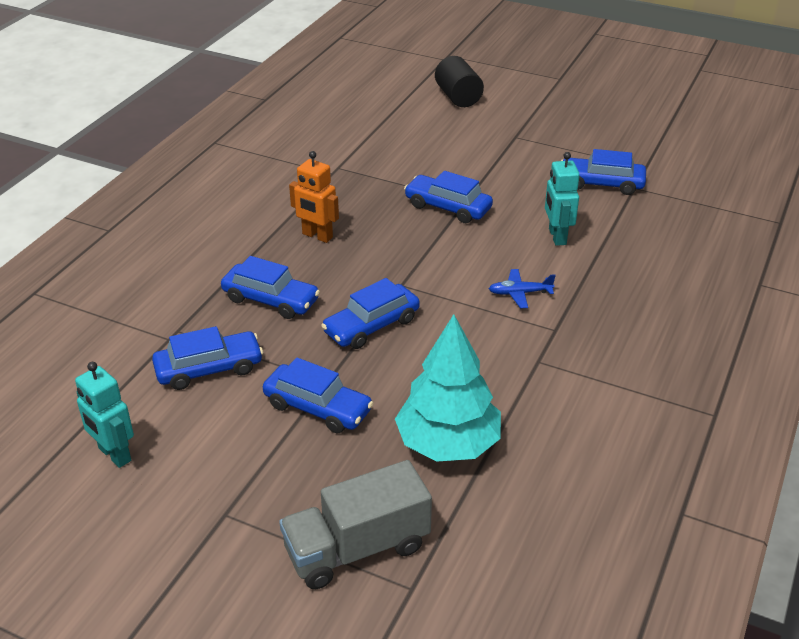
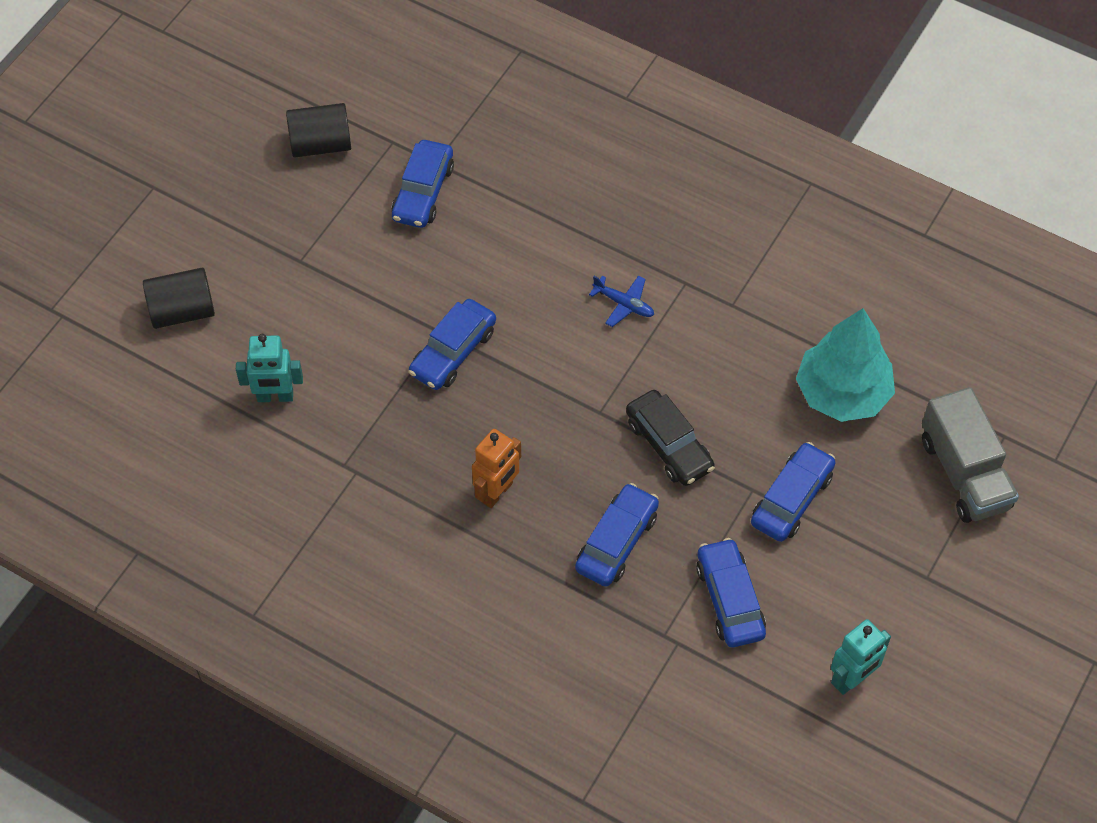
camera: 85 degrees left, 20 degrees up
blue car [321,278,420,349] -> black car [626,390,715,486]
blue plane [489,269,556,308] -> blue plane turned 60 degrees counterclockwise [589,275,654,327]
turquoise robot [545,152,580,246] -> turquoise robot moved to [236,334,303,402]
none -> black cylinder [286,103,351,158]

